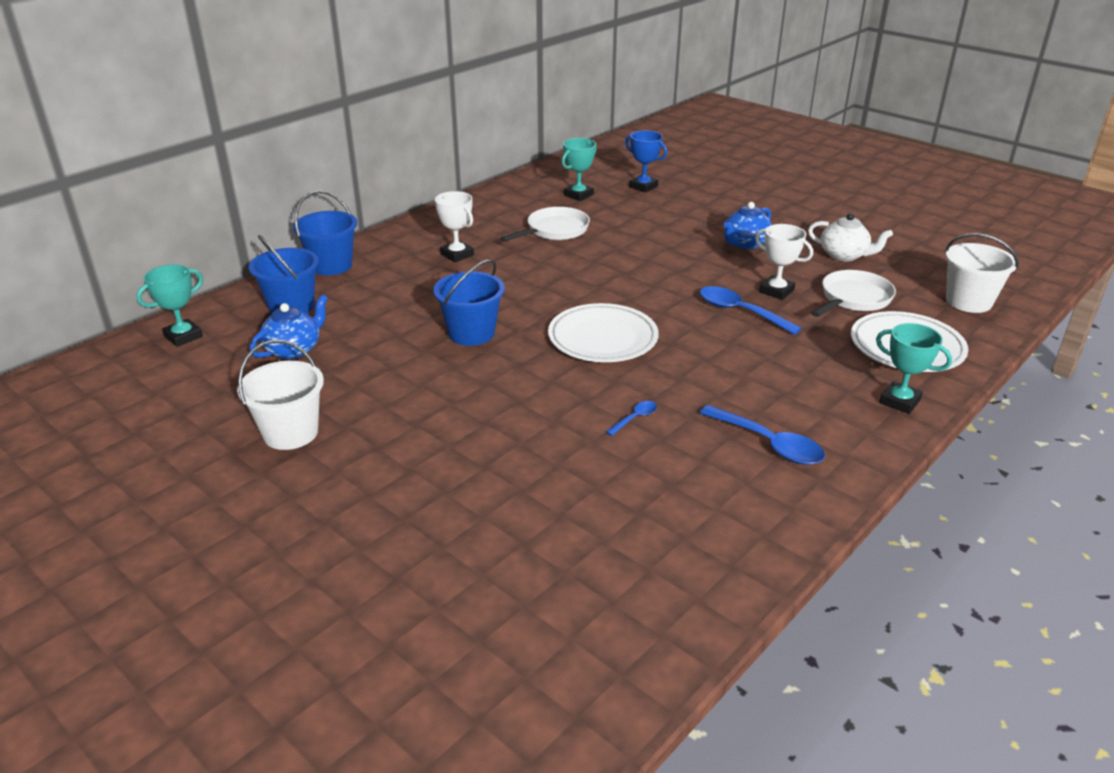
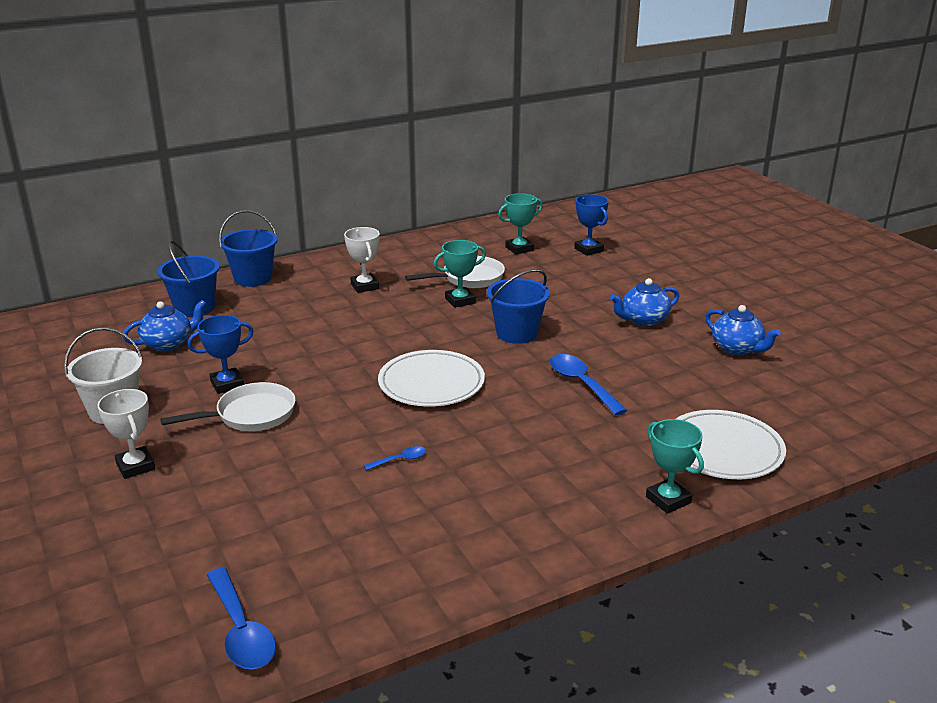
camera: 20 degrees right, 5 degrees down
turquoise trophy [137,265,203,347] -> turquoise trophy moved to [434,240,486,308]
blue bucket [433,259,505,346] -> blue bucket moved to [487,269,550,344]
blue spoon [700,405,825,465] -> blue spoon moved to [207,568,276,670]
white trophy [755,224,813,300] -> white trophy moved to [97,389,155,479]
white teapot [808,213,893,262] -> blue teapot [705,305,781,355]
white pan [811,270,896,317] -> white pan moved to [160,382,296,431]
white bucket [945,233,1019,313] -> none
none -> blue trophy [188,315,254,394]

